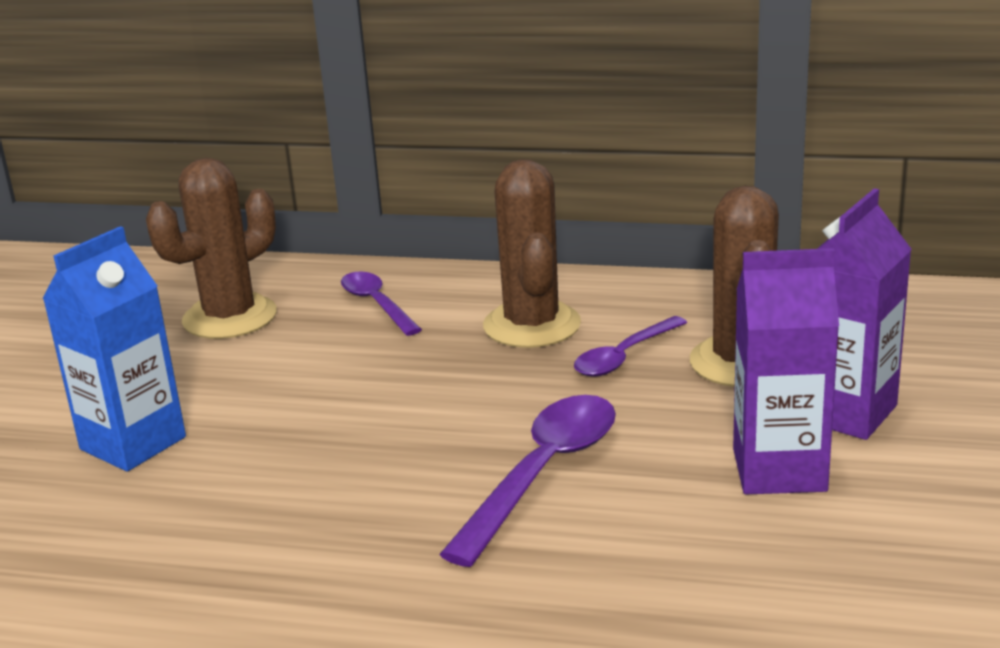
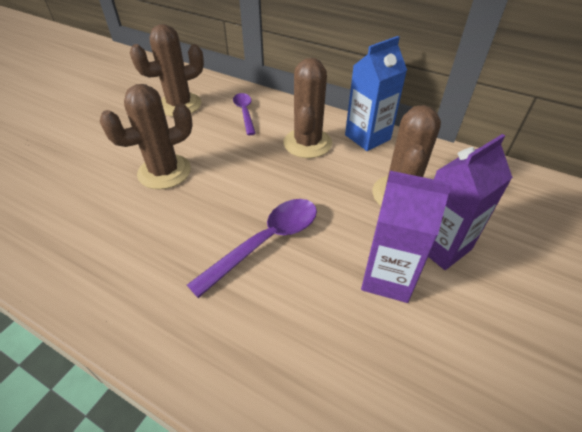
camera: 15 degrees right, 20 degrees up
blue carton [42,226,186,471] -> blue carton moved to [345,36,407,151]
purple spoon [574,316,687,377] -> none
none -> brown cactus [100,84,193,189]

